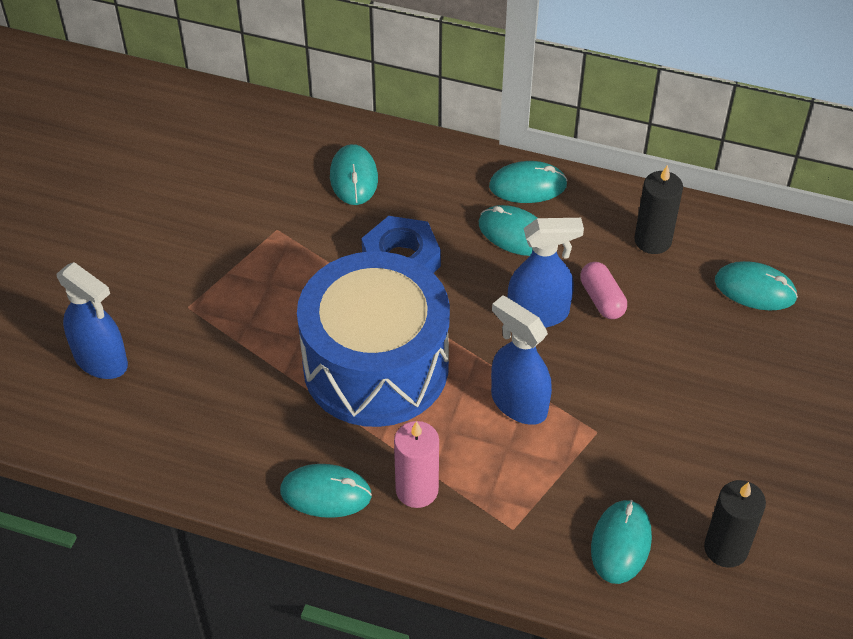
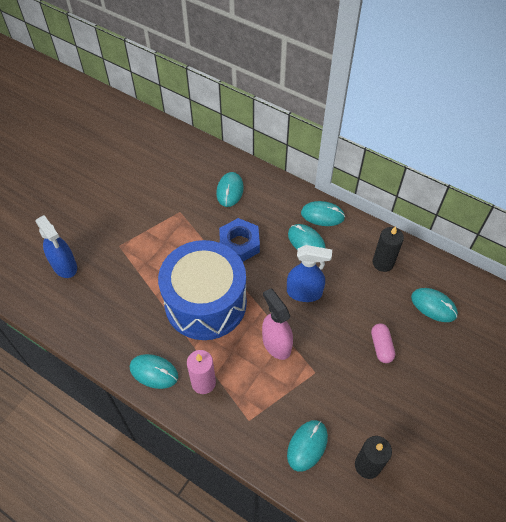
camera: 15 degrees right, 5 degrees up
blue spray bottle [491,295,552,425] -> pink spray bottle [262,288,293,360]
pink capsule [580,262,627,319] -> pink capsule moved to [371,324,395,363]

